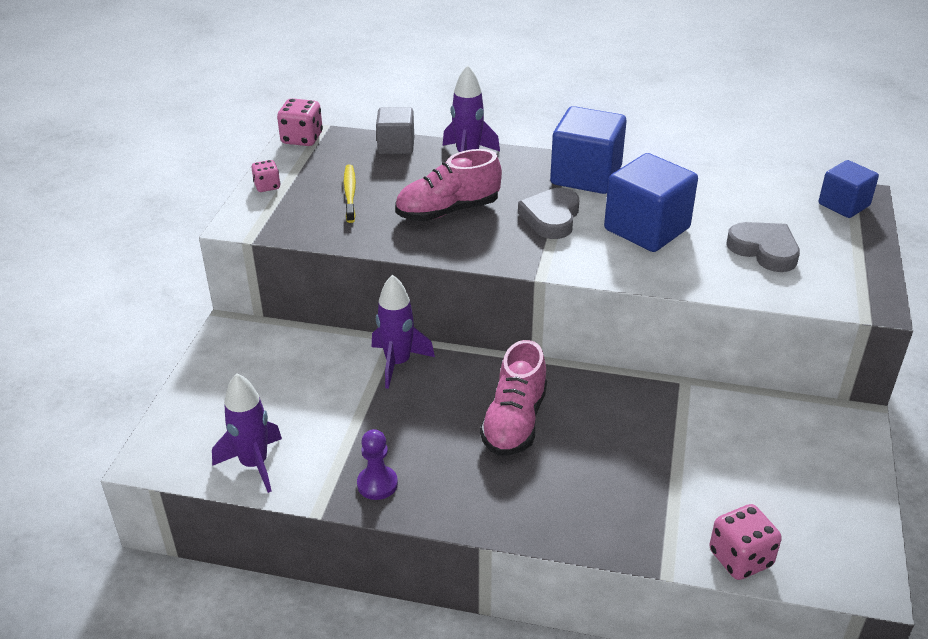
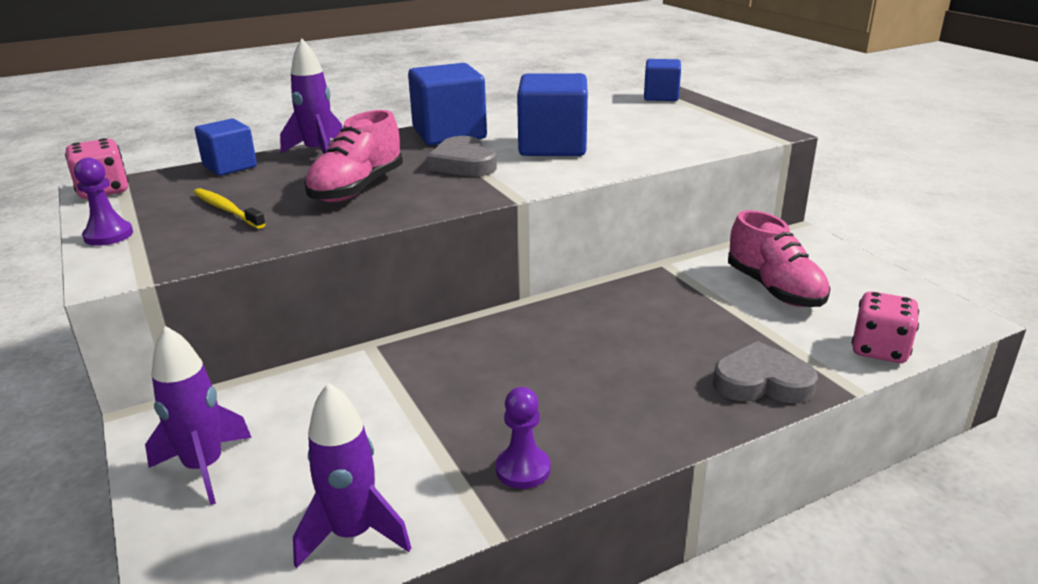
camera: 40 degrees left, 10 degrees down
pink dice [251,160,281,192] -> purple pawn [74,158,133,246]
purple rocket [372,275,435,389] -> purple rocket moved to [145,326,252,505]
grey cube [376,107,414,154] -> blue cube [195,119,257,176]
pink shoe [480,340,547,456] -> pink shoe moved to [728,210,830,307]
grey heart [726,222,800,272] -> grey heart moved to [713,341,818,404]

